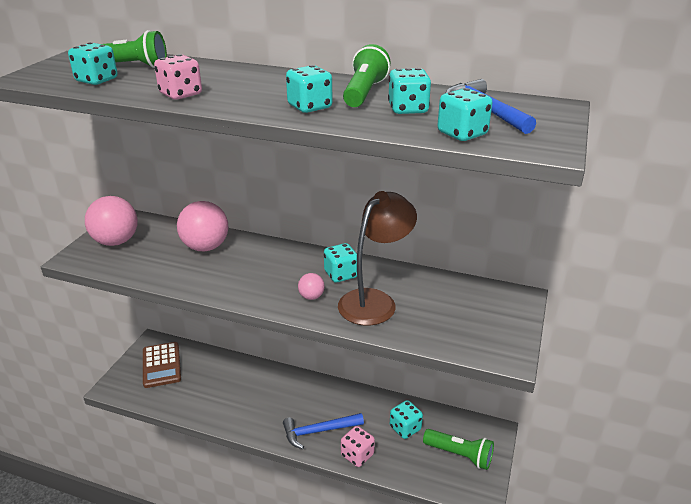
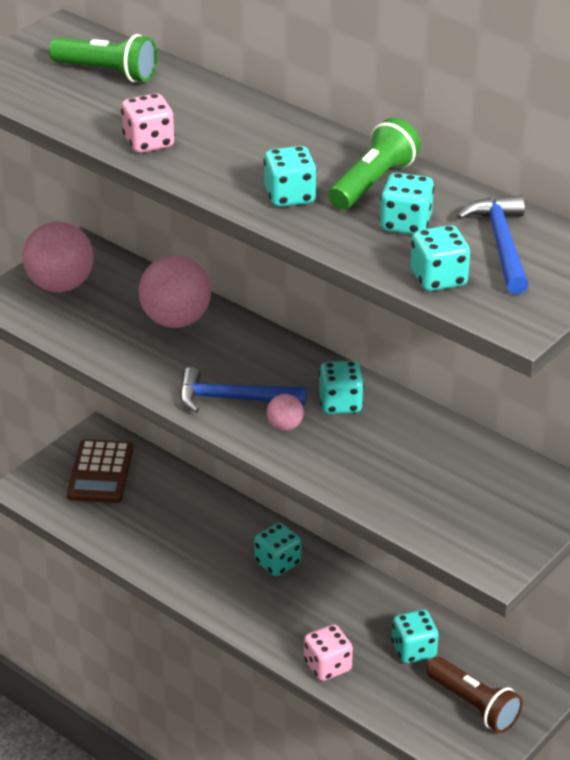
camera: 20 degrees right, 5 degrees up
turquoise dice [68,42,118,85] -> turquoise dice moved to [254,523,301,576]
blue hammer [283,413,364,449] -> blue hammer moved to [180,367,306,413]
brown lamp [338,191,417,326] -> none
green flashlight [423,429,494,470] -> brown flashlight [426,657,523,733]

